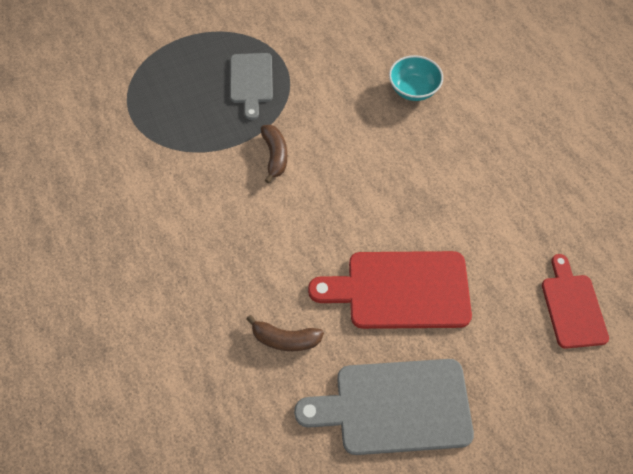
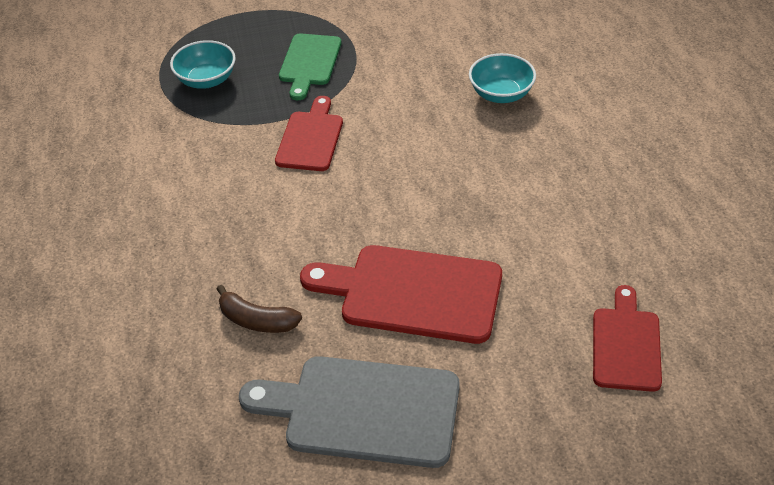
camera: 15 degrees right, 15 degrees down
grey cutting board [230,53,273,120] -> green cutting board [279,33,341,100]
brown banana [261,125,287,183] -> red cutting board [275,96,343,171]
none -> turquoise bowl [170,40,236,89]

